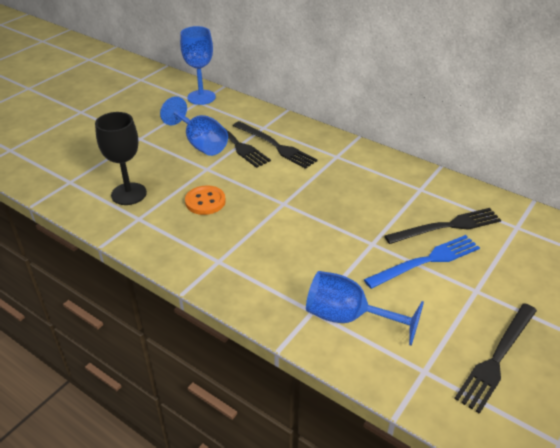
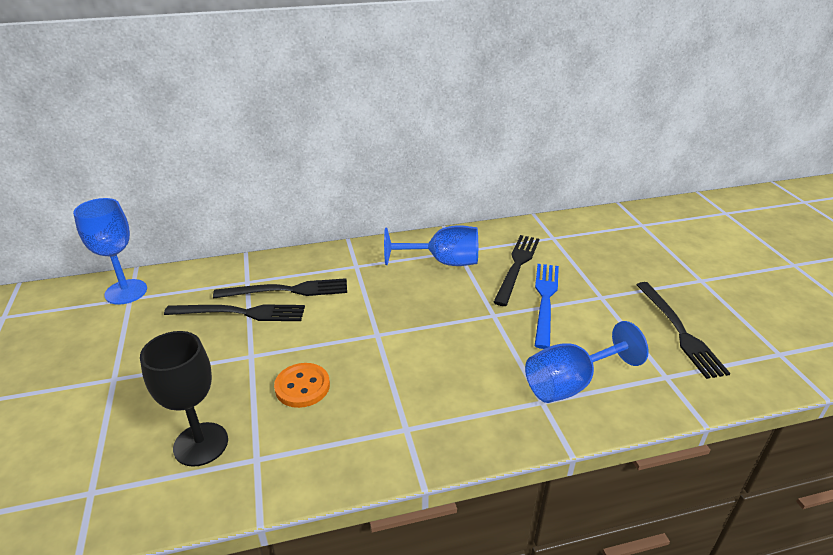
camera: 50 degrees left, 5 degrees down
blue goblet [160,96,228,156] -> blue goblet moved to [384,225,478,266]

